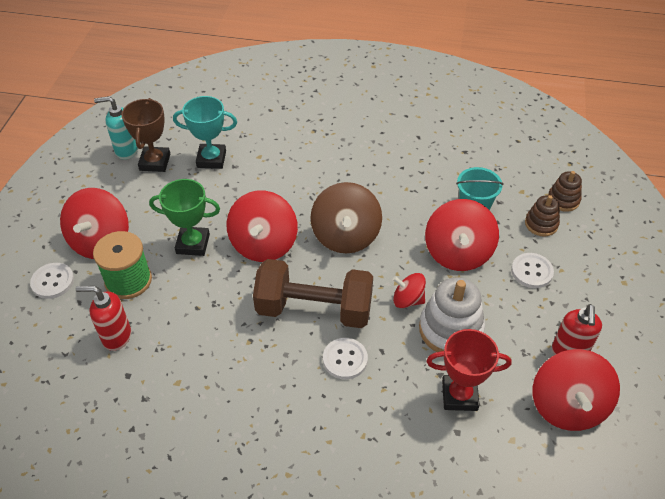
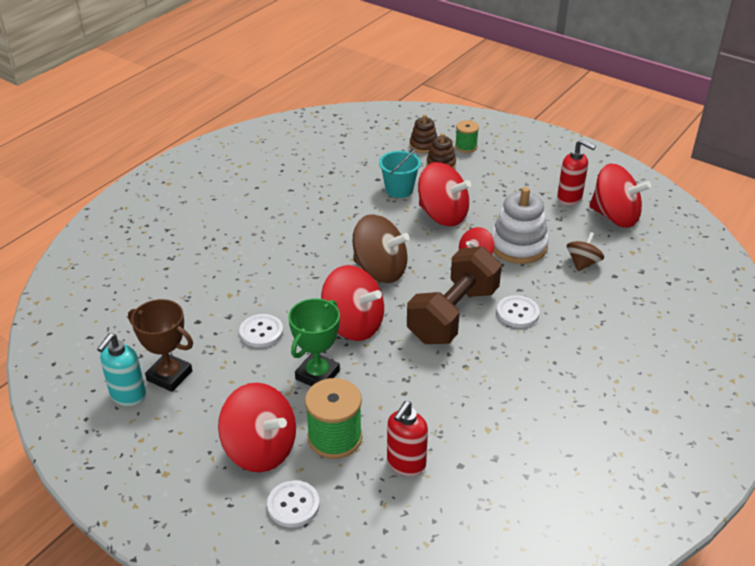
camera: 65 degrees left, 10 degrees down
turquoise trophy [173,96,237,169] -> none
red trophy [426,329,511,411] -> brown spinning top [567,232,604,271]
white button [511,253,554,288] -> white button moved to [239,314,283,348]
none -> green spool [455,120,479,153]

